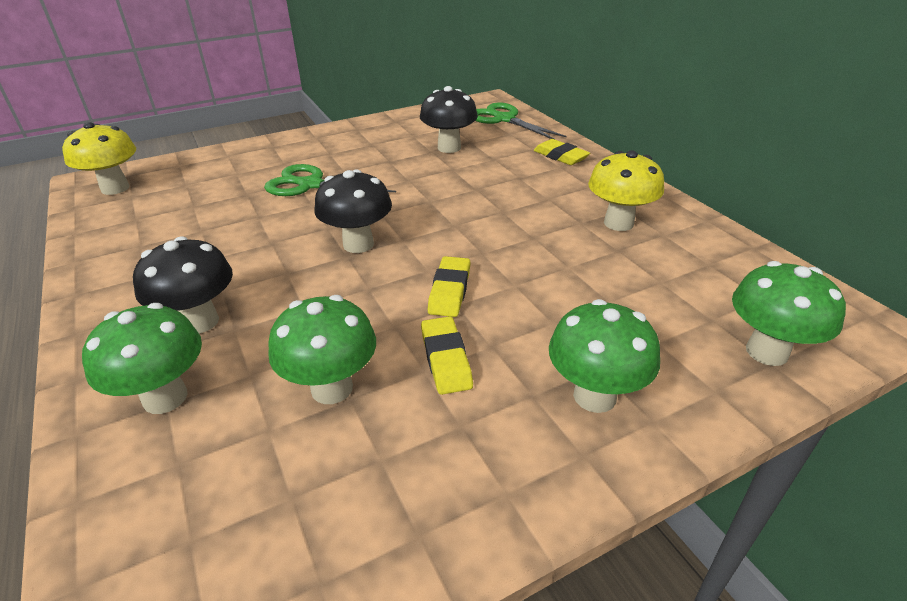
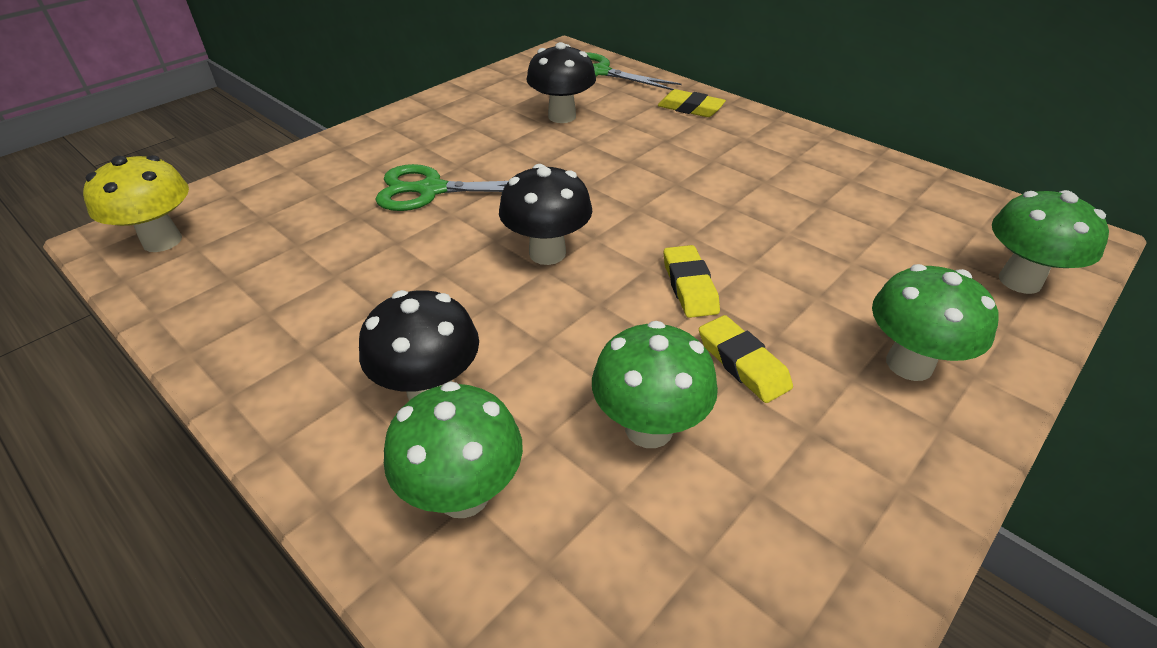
camera: 20 degrees left, 5 degrees up
yellow mushroom [588,150,664,231] -> none

